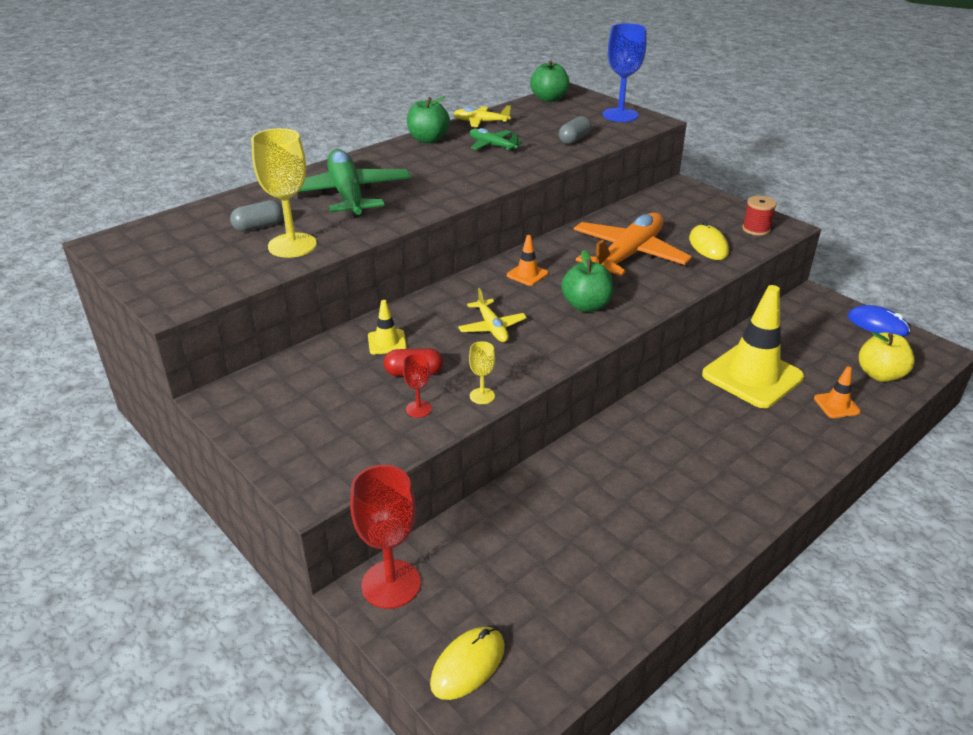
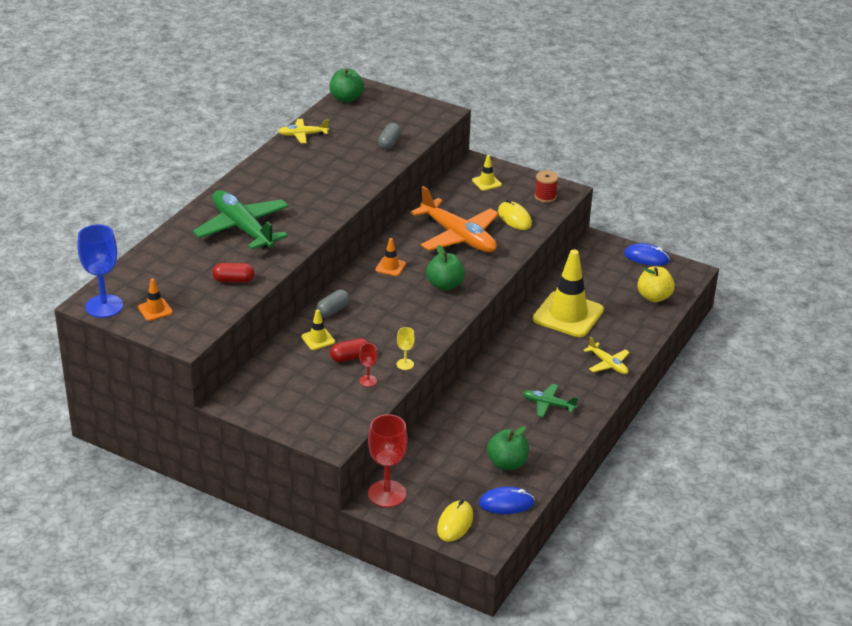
camera: 20 degrees left, 0 degrees up
grey capsule [230,200,284,232] -> grey capsule moved to [316,290,350,317]
yellow goblet [251,128,317,258] -> red capsule [212,263,254,282]
green apple [407,96,450,143] -> green apple moved to [487,426,529,470]
yellow plane [458,288,527,342] -> yellow plane moved to [583,336,630,374]
green plane [470,128,523,152] -> green plane moved to [523,384,578,417]
orange plane [573,212,692,276] -> orange plane turned 120 degrees clockwise [411,186,499,252]
blue goblet [602,23,647,122] -> blue goblet moved to [78,224,123,318]
orange traffic cone [814,366,861,418] -> orange traffic cone moved to [138,278,173,321]
none -> yellow traffic cone [472,155,502,191]
none -> blue mouse [479,487,535,514]

